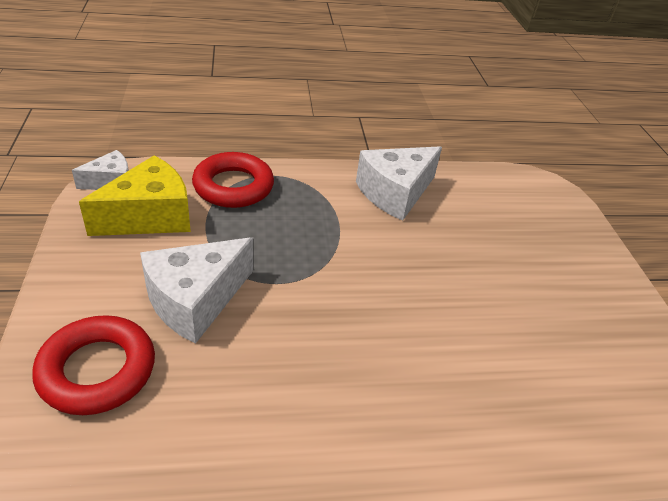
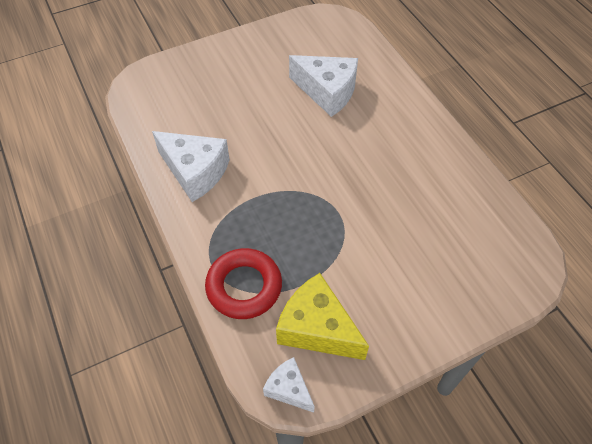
camera: 105 degrees left, 15 degrees up
red ring [32,315,155,415] -> none
white cheese [140,237,253,344] -> white cheese moved to [289,55,358,117]

